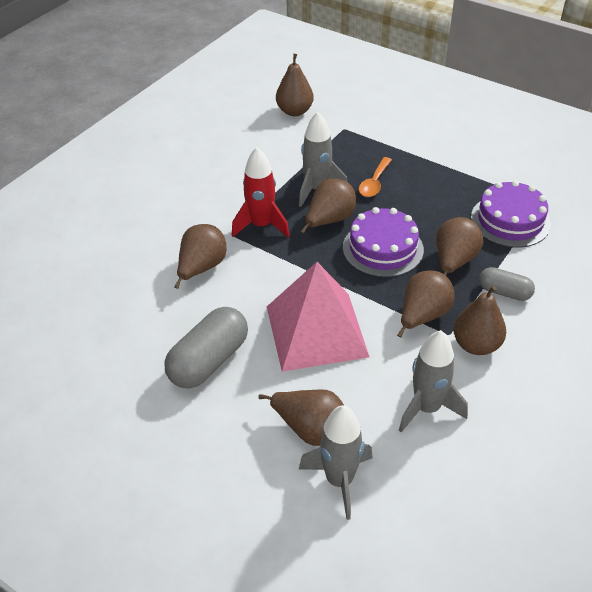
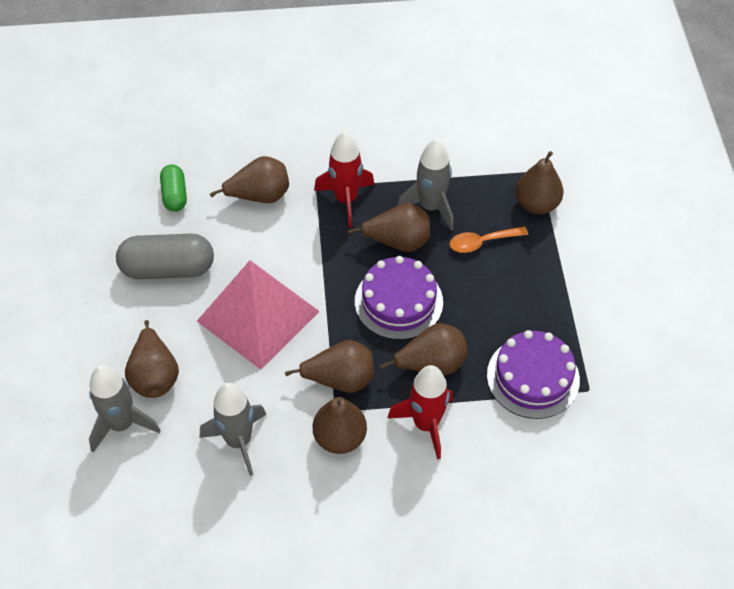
camera: 50 degrees right, 10 degrees up
brown pear [276,54,314,116] -> brown pear moved to [516,151,563,214]
grey capsule [479,267,535,301] -> red rocket [387,365,453,460]
none -> green capsule [160,164,187,212]

